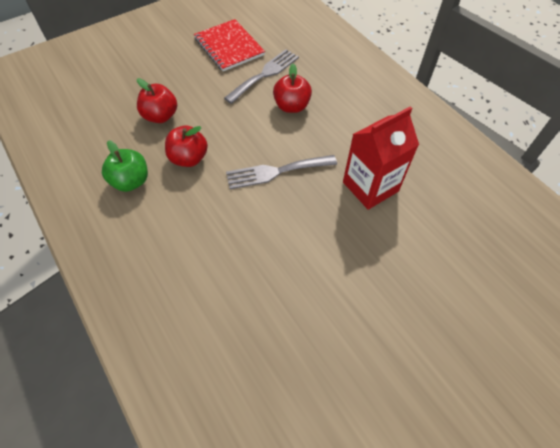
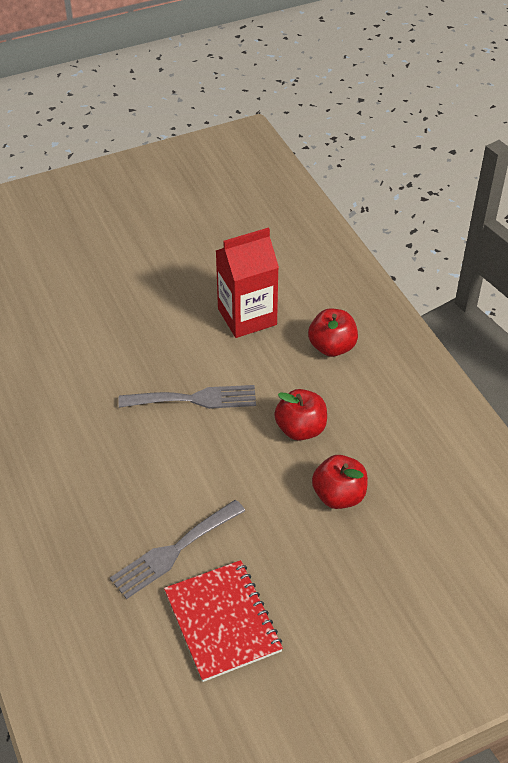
camera: 170 degrees left, 10 degrees down
green apple [102,140,148,192] -> none
red apple [273,64,312,113] -> red apple moved to [308,308,358,357]
red carton [343,106,419,210] -> red carton moved to [216,227,279,338]

